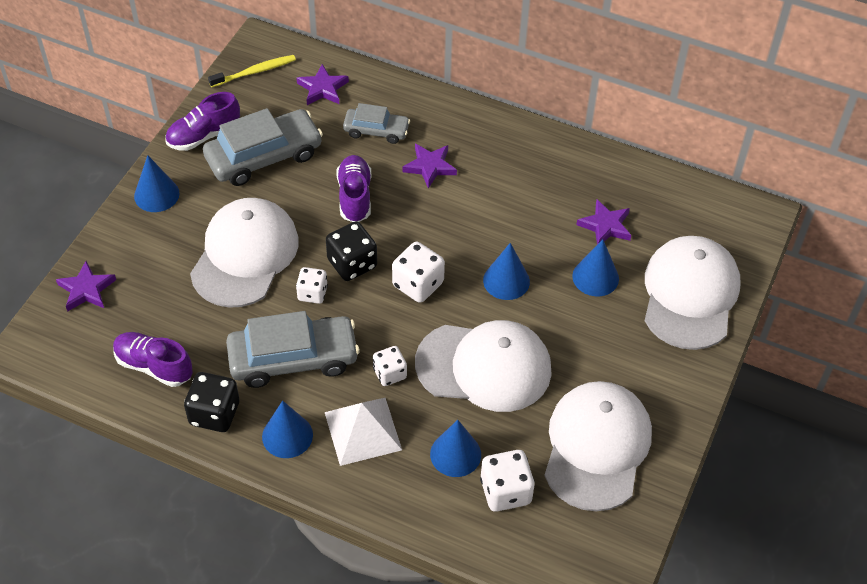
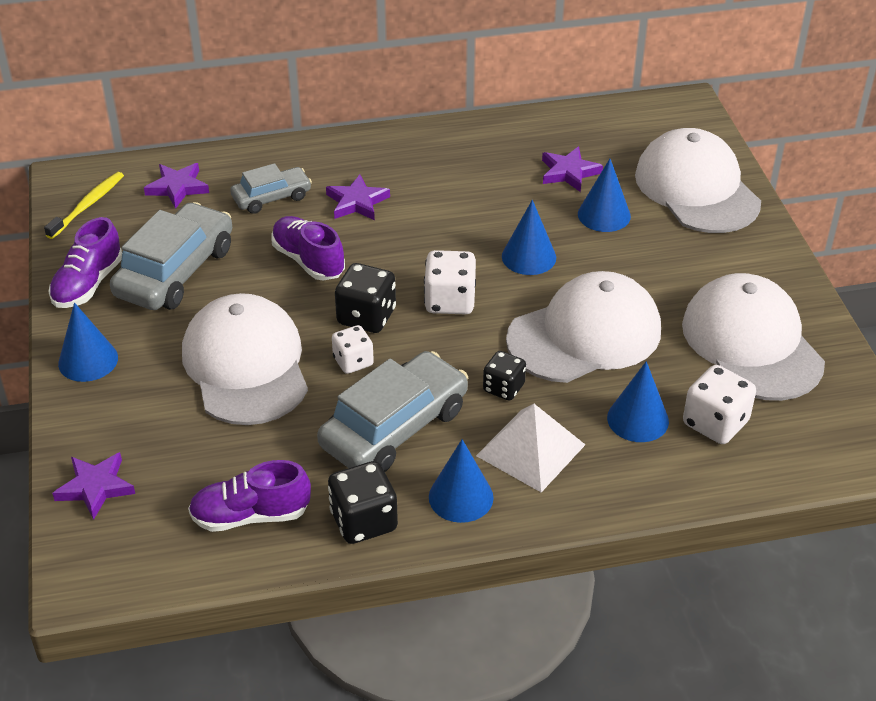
camera: 35 degrees left, 10 degrees down
white dice [373,346,407,386] -> black dice [483,351,526,401]

